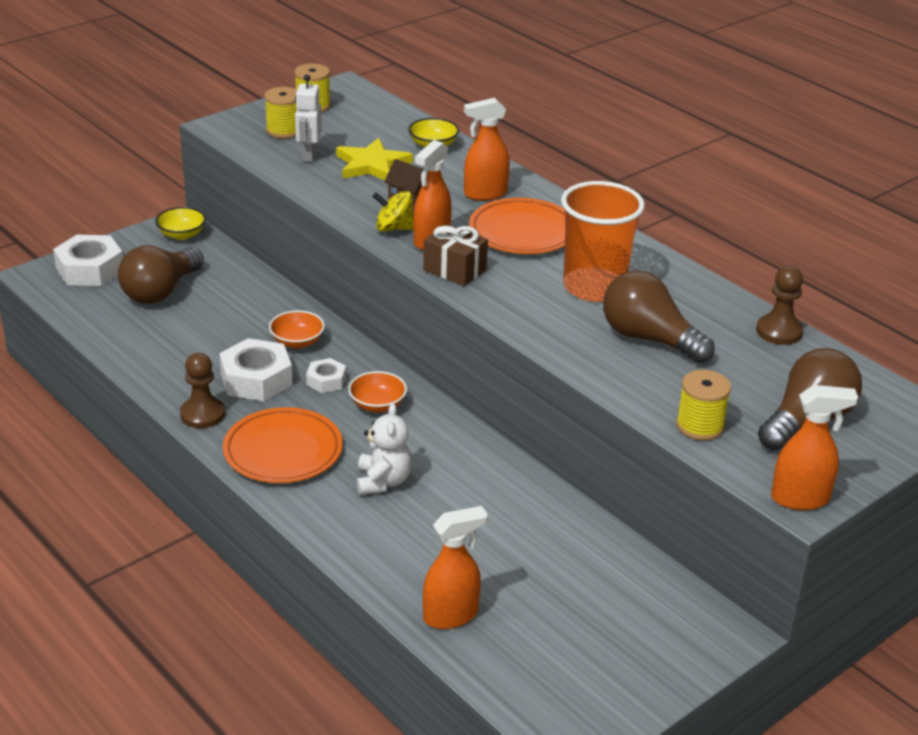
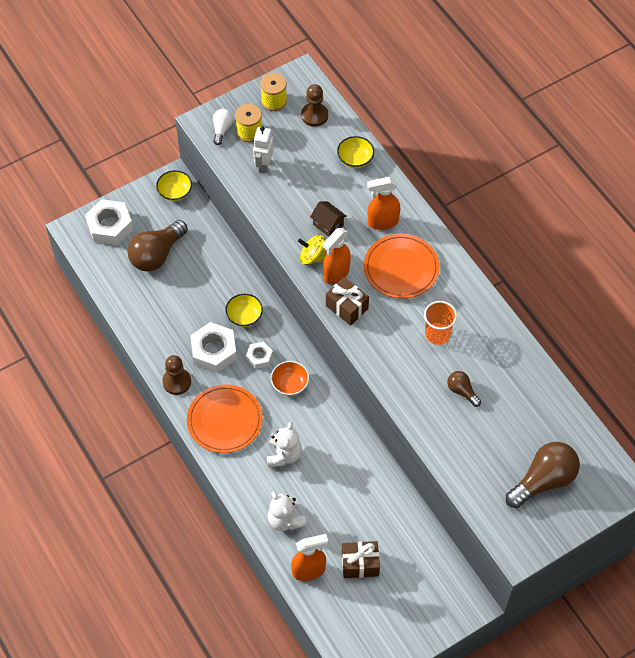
camera: 10 degrees right, 25 degrees up
orange bowl [269,310,325,348] -> yellow bowl [225,294,263,327]
yellow star [336,138,413,180] -> none
orange cup [561,181,645,302] -> orange cup [424,301,457,345], size x0.60
brown light bulb [603,271,715,363] -> brown light bulb [447,371,481,407], size x0.51
yellow spool [676,370,731,440] -> none
brown pawn [756,266,803,345] -> brown pawn moved to [301,84,328,127]
orange spray bottle [771,385,858,510] -> none
none -> white light bulb [213,109,233,145]
none -> white teddy bear [268,492,307,531]
none -> brown gift [342,541,380,578]

